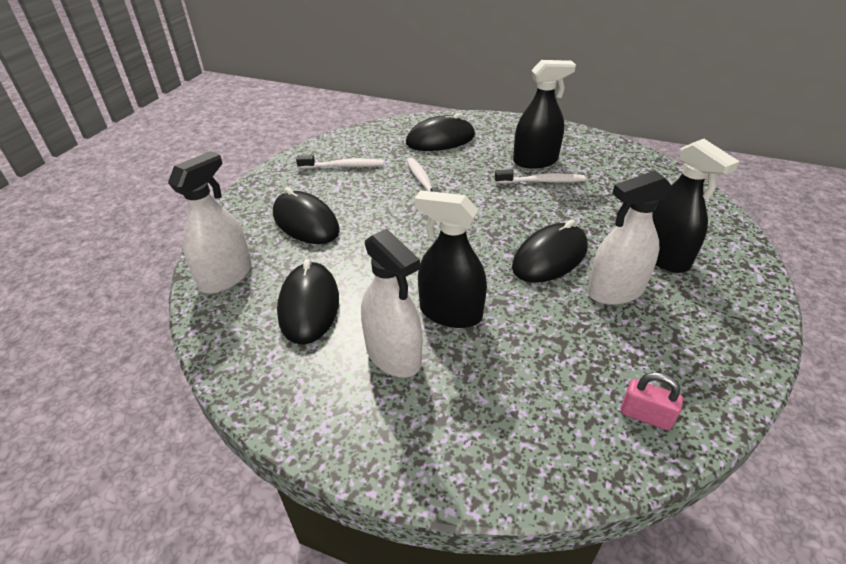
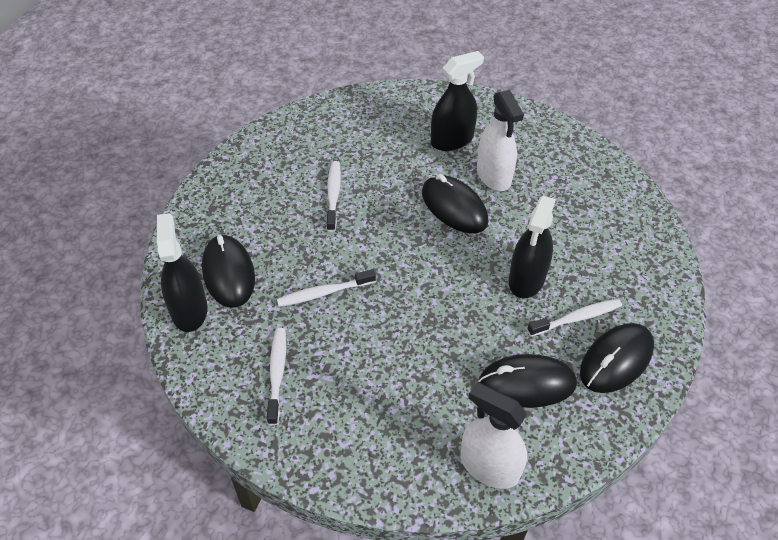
camera: 90 degrees left, 10 degrees up
black mouse [273,187,340,244] -> black mouse moved to [580,323,654,393]
white spray bottle [361,229,422,378] -> white toothbrush [527,299,622,336]
black spray bottle [513,60,576,169] -> black spray bottle moved to [157,213,207,332]
pink padlock [621,372,683,430] -> none

